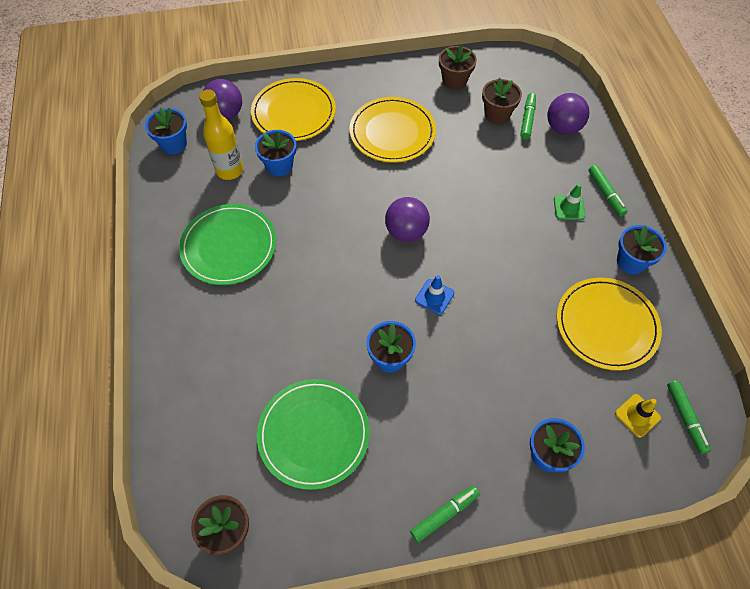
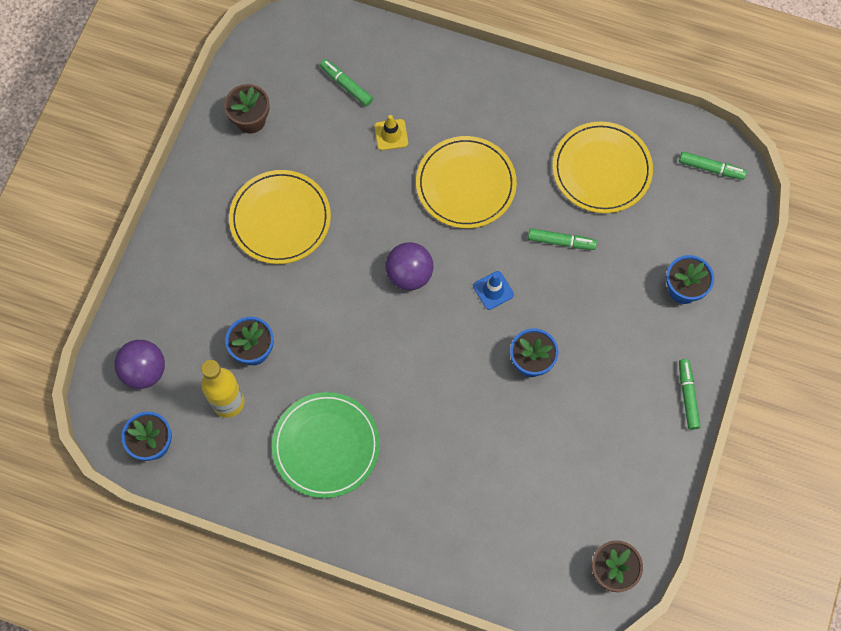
camera: 60 degrees left, 10 degrees up
yellow plate [251,78,336,141] -> yellow plate moved to [416,136,517,229]
green plate [257,379,370,490] -> none
brown flower pot [482,78,522,124] -> none
purple ball [547,93,589,135] -> none
green traffic cone [554,184,585,220] -> none
green marker [588,165,628,216] -> green marker moved to [528,228,597,250]
yellow traffic cone [615,394,661,438] -> yellow traffic cone moved to [374,115,408,150]
blue flower pot [617,225,667,274] -> none

